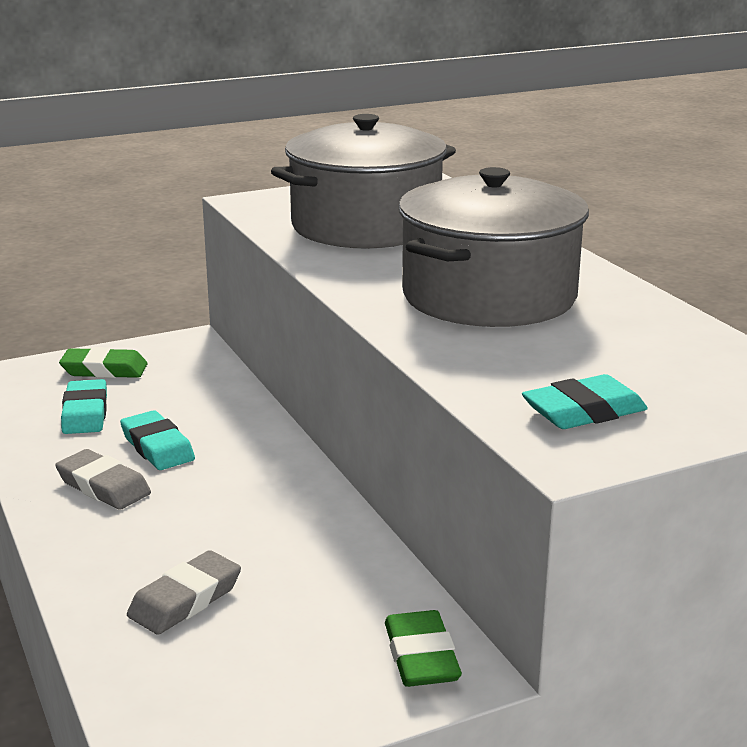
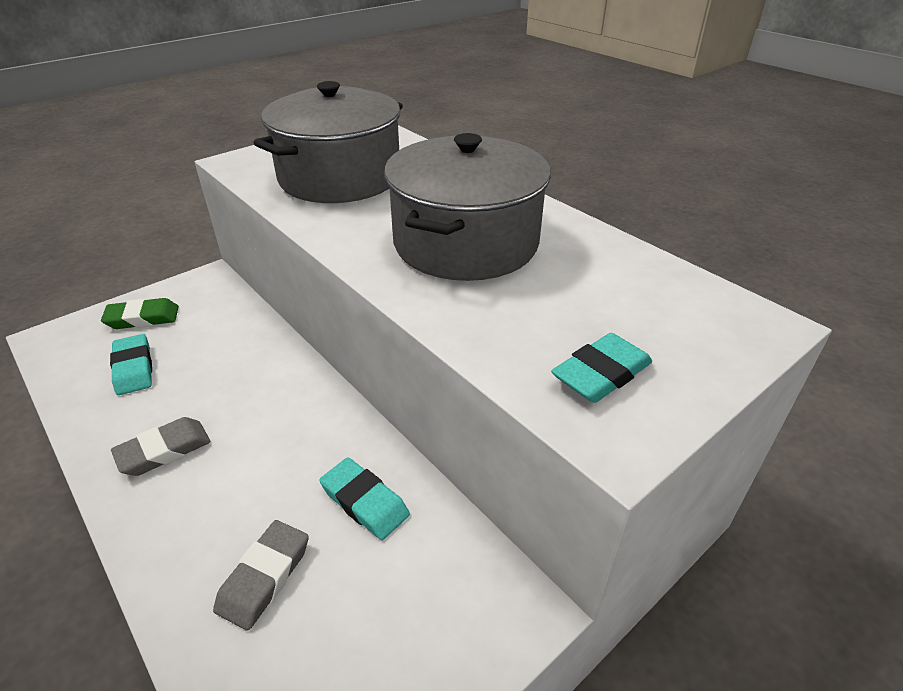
camera: 15 degrees left, 15 degrees up
grey eraser [55,449,151,510] -> grey eraser turned 60 degrees counterclockwise [111,417,210,476]
turquoise eraser [120,410,195,470] -> turquoise eraser moved to [320,457,410,540]
green eraser [385,610,462,687] -> none

